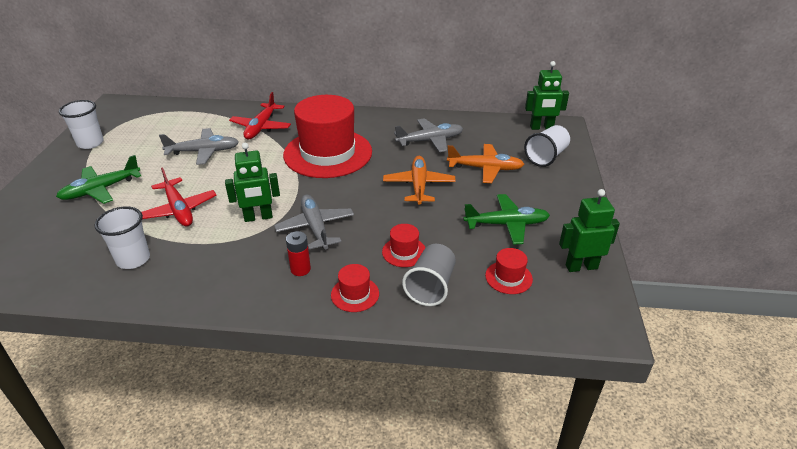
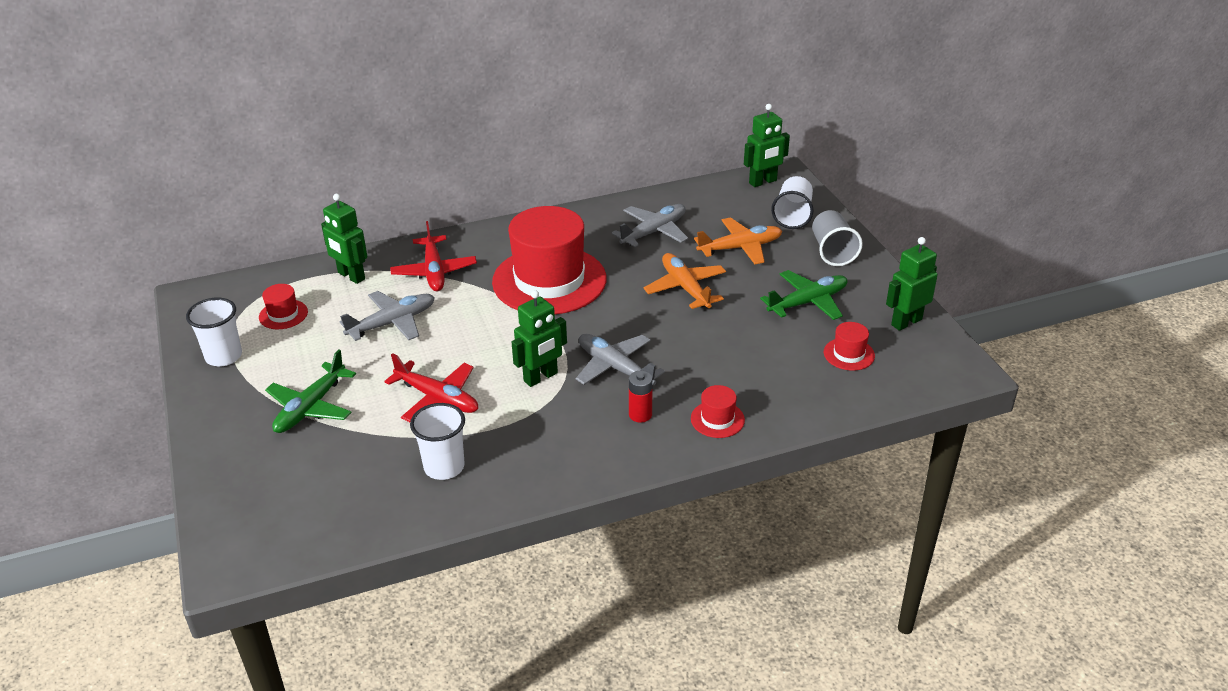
camera: 25 degrees left, 0 degrees up
red hat [382,224,426,267] -> red hat moved to [259,284,308,329]
grey cup [402,244,456,306] -> grey cup moved to [812,210,863,266]
none -> green robot [321,194,367,284]

